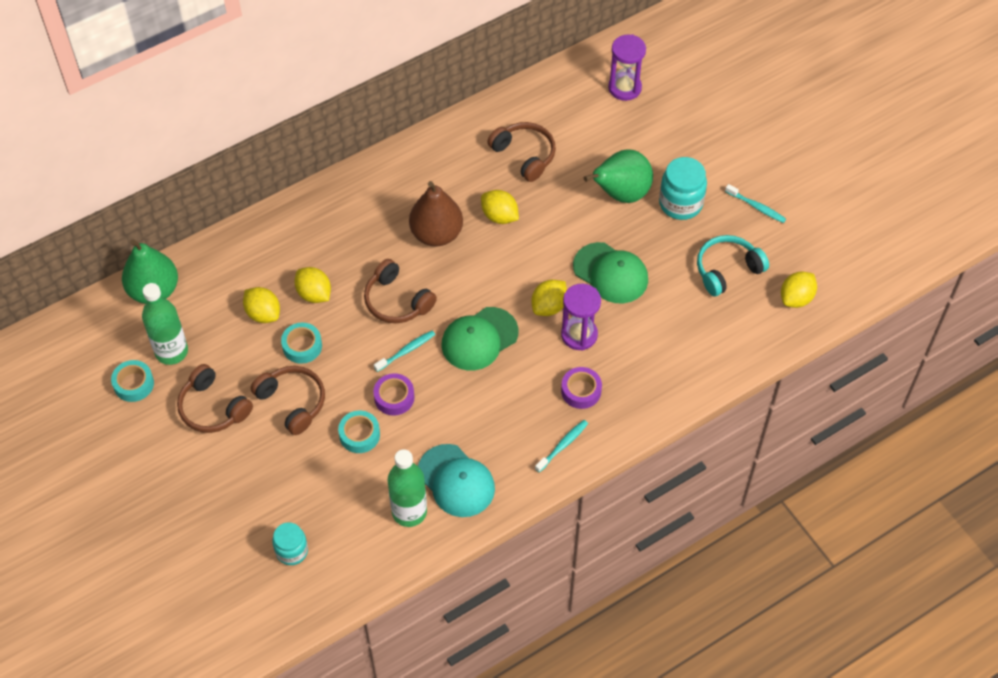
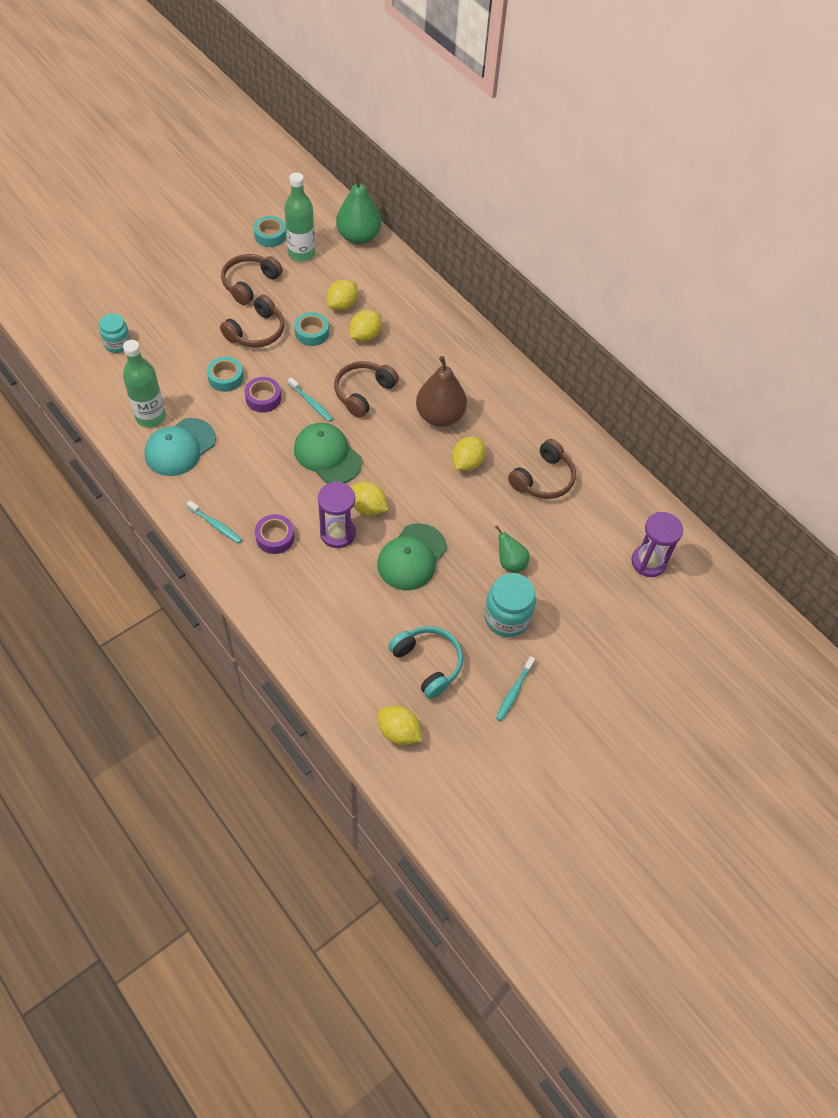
camera: 80 degrees right, 0 degrees up
green pear [584,150,653,203] -> green pear [495,526,530,573], size x0.55

